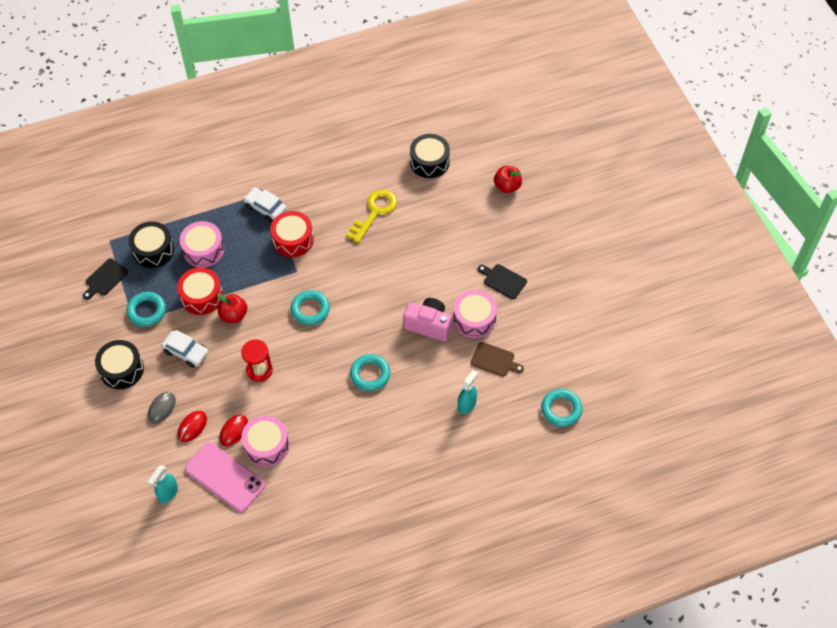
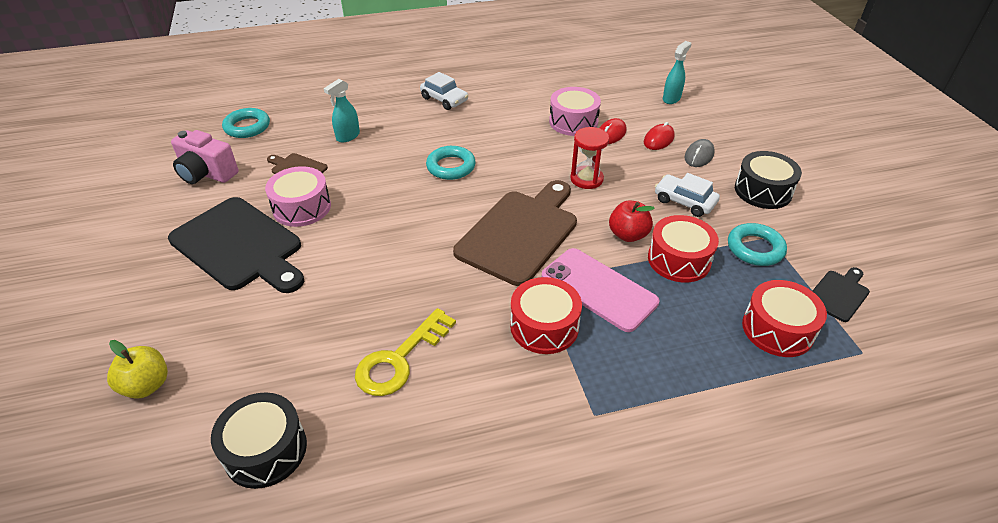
camera: 175 degrees left, 15 degrees down
black drum [129,222,174,268] -> red drum [742,280,827,357]
pink drum [180,221,225,268] -> none
pink phone [185,442,265,512] -> pink phone moved to [542,248,659,332]
white car [243,187,287,222] -> white car moved to [420,72,468,110]
turquoise ring [291,290,330,325] -> brown cutting board [453,180,577,286]
pink camera [403,298,452,341] -> pink camera moved to [171,130,239,184]
black cutting board [478,264,527,299] -> black cutting board [168,197,304,293], size x2.16
red apple [494,166,522,193] -> yellow apple [107,340,168,399]

